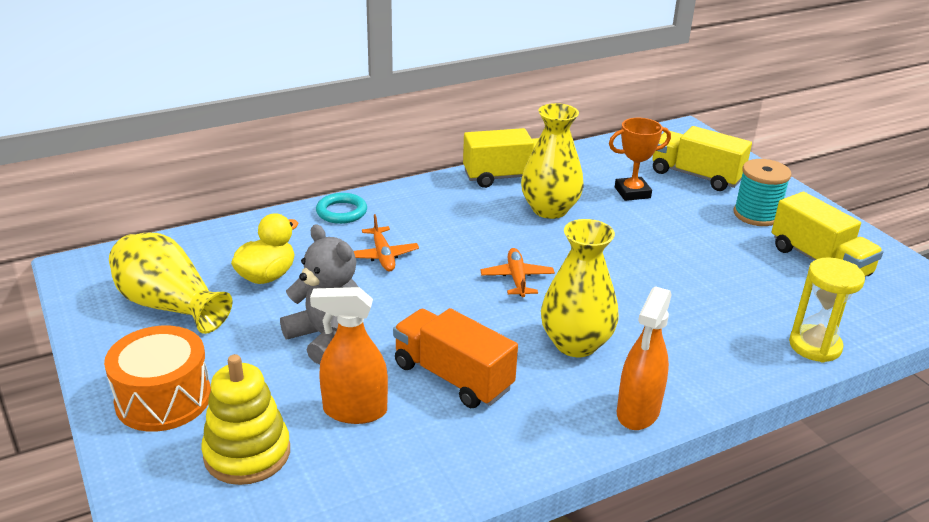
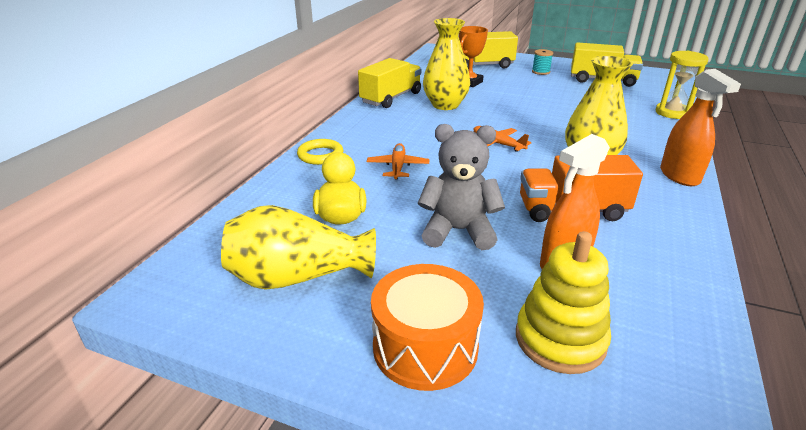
camera: 40 degrees left, 0 degrees up
turquoise ring [316,193,367,224] -> yellow ring [297,139,343,165]
orange plane [354,214,419,271] -> orange plane turned 120 degrees counterclockwise [367,143,429,179]
turquoise spool [734,159,791,226] -> turquoise spool [532,49,553,75], size x0.60

